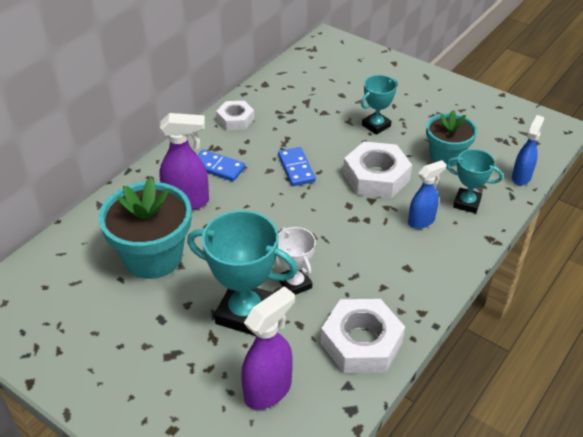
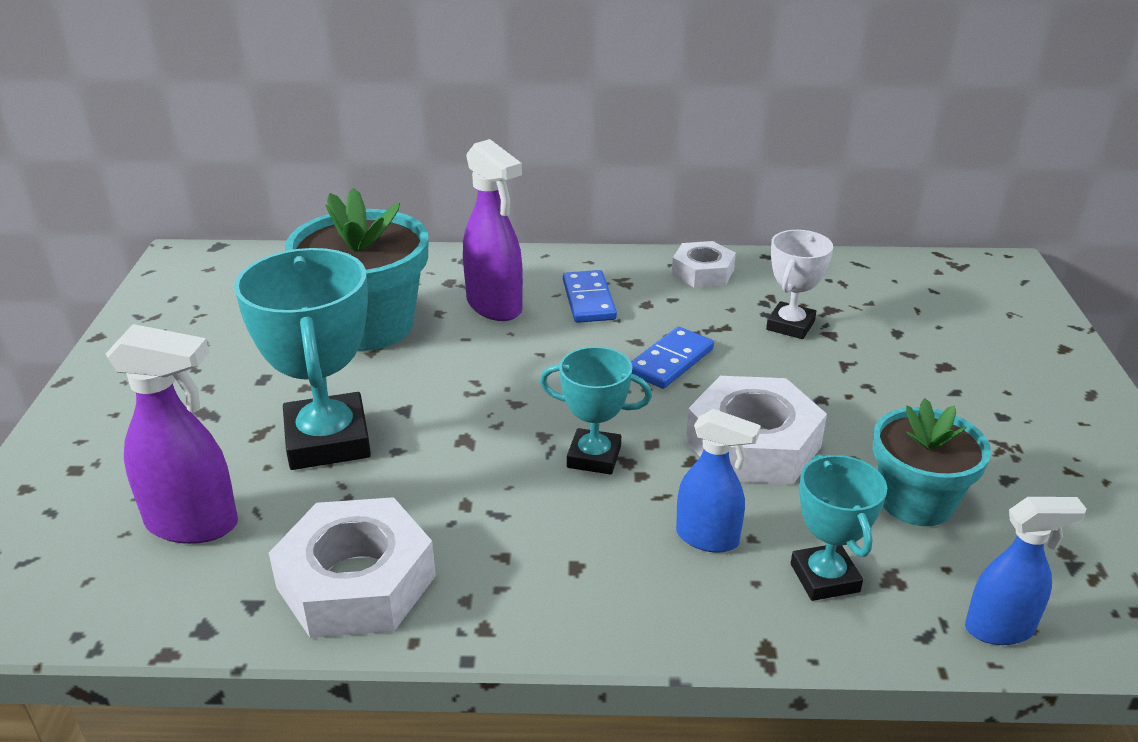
camera: 55 degrees right, 10 degrees down
white trophy [278,227,316,295] -> white trophy moved to [766,230,833,339]
turquoise trophy [361,75,398,135] -> turquoise trophy moved to [540,346,652,475]

